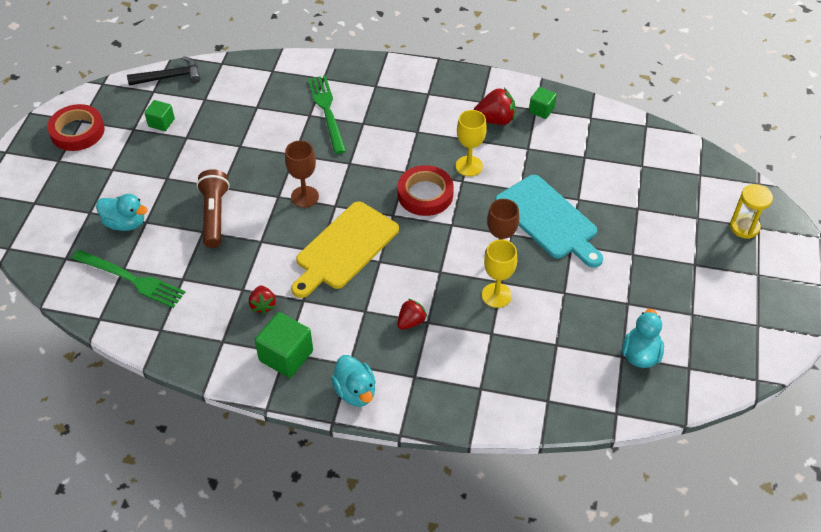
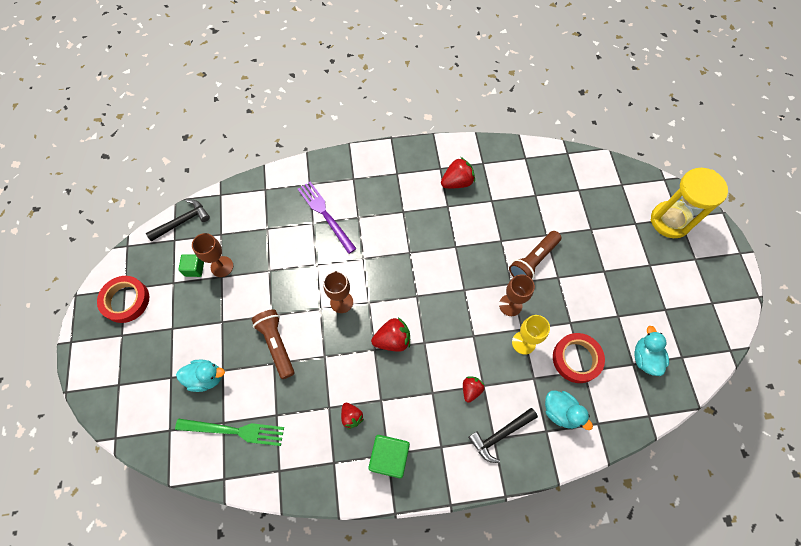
camera: 20 degrees left, 15 degrees up
yellow cutting board [291,201,399,298] -> red strawberry [371,318,410,352]
green fork [308,75,346,154] -> purple fork [298,182,357,254]
turquoise duck [331,355,376,407] -> turquoise duck moved to [545,391,593,430]
red tape [398,165,454,216] -> red tape moved to [553,333,605,383]
yellow goblet [456,110,487,176] -> none
turquoise cutting board [495,175,603,268] -> brown flashlight [509,231,561,280]
green cube [529,87,557,119] -> none
yellow hourglass [730,184,773,239] -> yellow hourglass [651,168,728,238], size x1.78
none -> brown goblet [192,233,233,277]
none -> black hammer [468,408,538,463]

